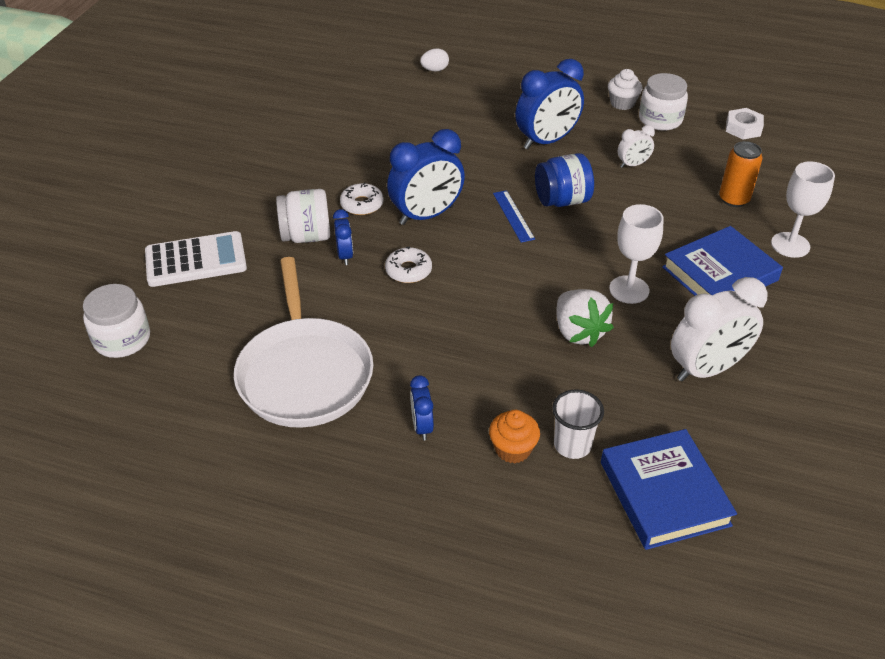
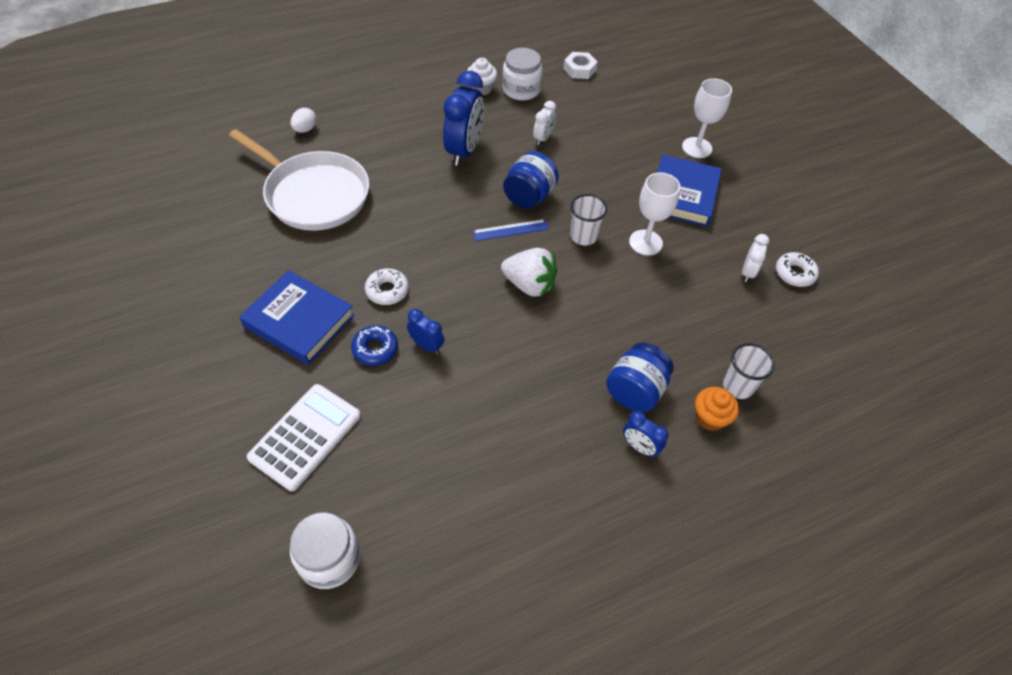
camera: 45 degrees left, 10 degrees up
white pan [234,257,373,428] -> white pan moved to [229,129,370,231]
white jar [276,189,330,243] -> blue donut [351,325,398,366]
white donut [385,247,432,283] -> white donut moved to [776,252,819,287]
blue clock [387,129,465,225] -> none
blue ruler [493,190,535,243] -> blue ruler turned 45 degrees counterclockwise [473,219,548,241]
white strawberry [556,289,614,347] -> white strawberry moved to [501,248,557,297]
blue book [601,429,737,550] -> blue book moved to [239,270,355,365]
white clock [671,277,768,382] -> white clock [742,234,769,282], size x0.50
orange can [719,141,762,207] -> none
none -> white cup [570,194,608,245]
none -> blue jar [606,343,674,412]

